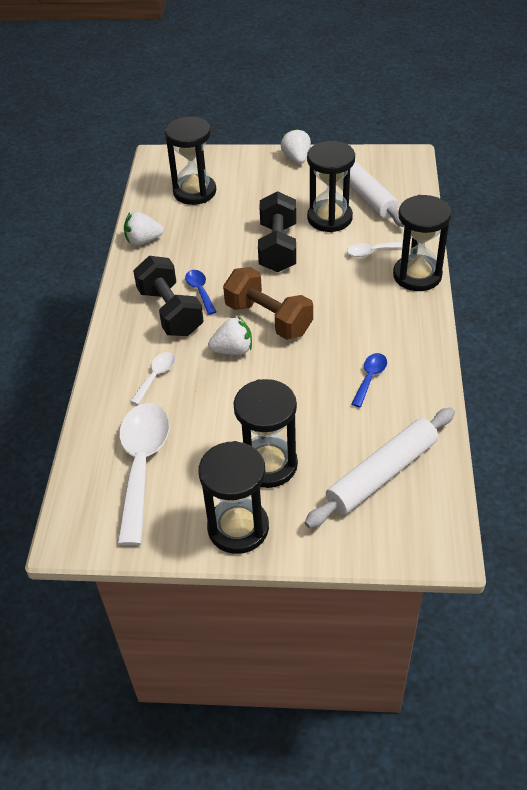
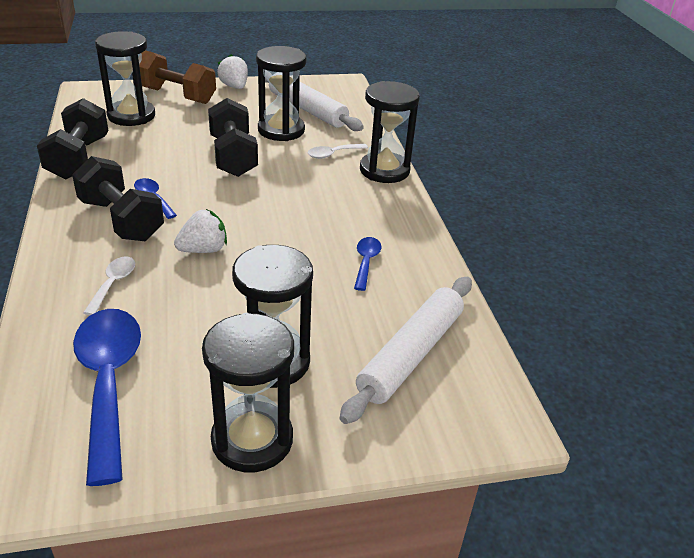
camera: 20 degrees left, 10 degrees down
white spoon [117,403,169,545] -> blue spoon [73,309,141,486]
white strawberry [124,211,164,245] -> black dumbbell [37,98,109,180]
brown dumbbell [223,267,313,340] -> brown dumbbell moved to [139,50,216,104]

